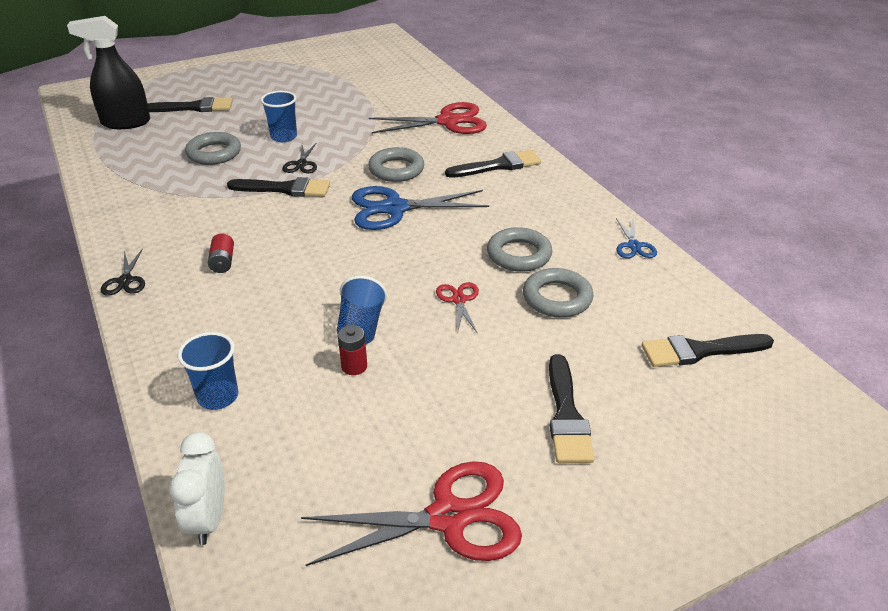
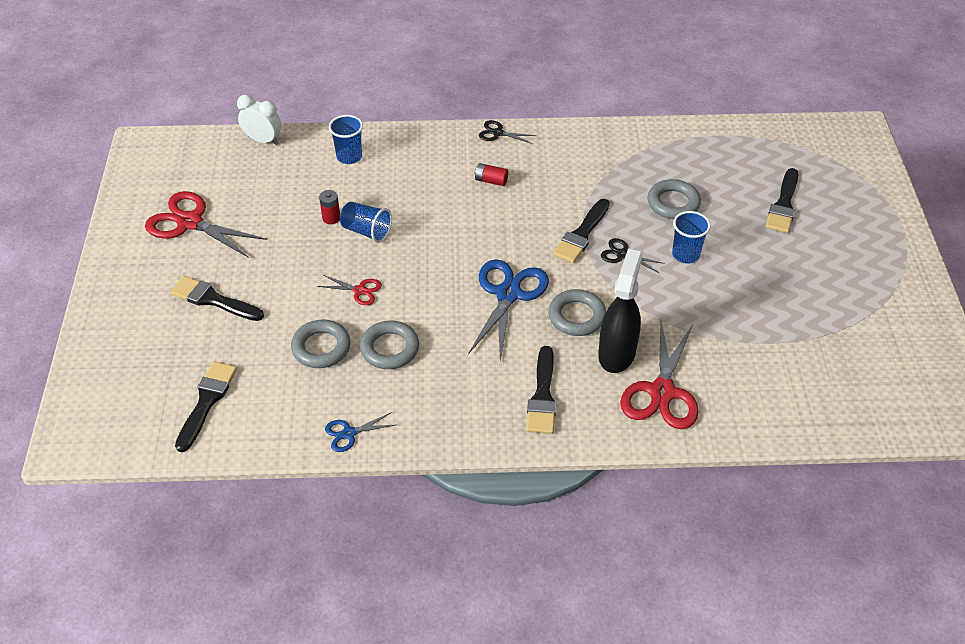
camera: 115 degrees right, 10 degrees up
black spray bottle [67,16,150,129] -> black spray bottle moved to [598,249,643,373]
red scissors [301,461,522,566] -> red scissors turned 105 degrees clockwise [145,191,267,258]
blue scissors [616,218,657,258] -> blue scissors turned 45 degrees counterclockwise [325,412,395,452]

